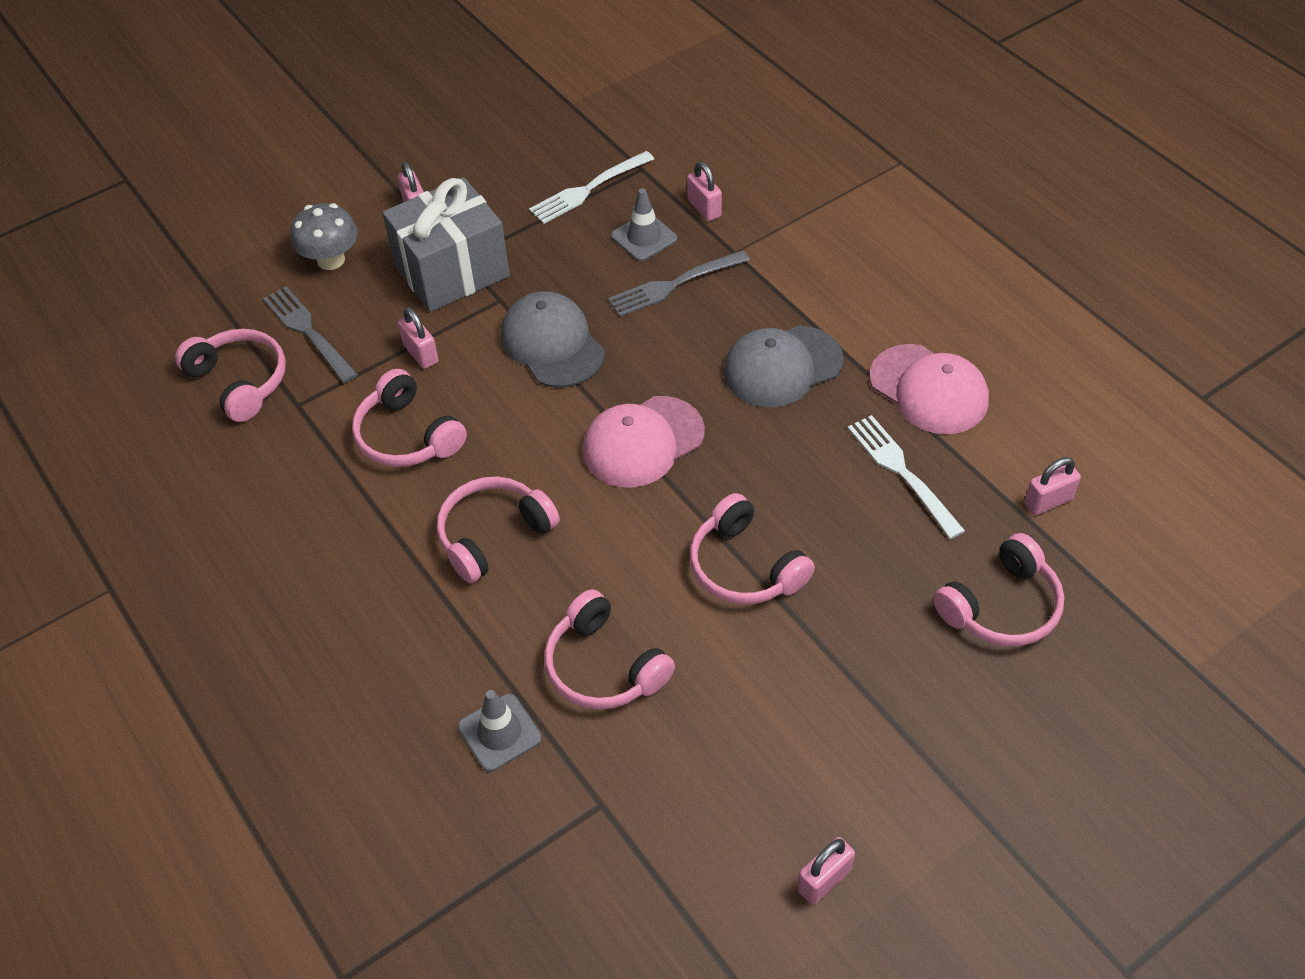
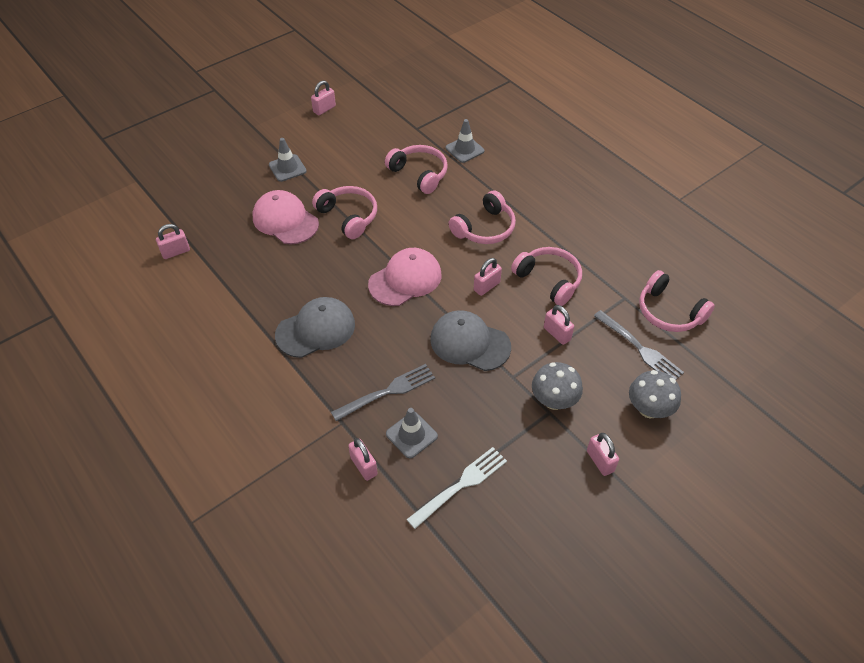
camera: 175 degrees right, 0 degrees up
grey gift [382,177,510,312] -> grey mushroom [532,362,583,410]
grey cap [501,291,605,388] -> grey cap turned 150 degrees clockwise [430,310,511,371]
white fork [848,415,965,539] -> none
pink cap [870,344,989,434] -> pink cap moved to [252,190,319,244]
pink headphones [933,533,1065,646] -> none
none -> grey traffic cone [269,138,307,182]
none -> pink padlock [474,258,502,296]

